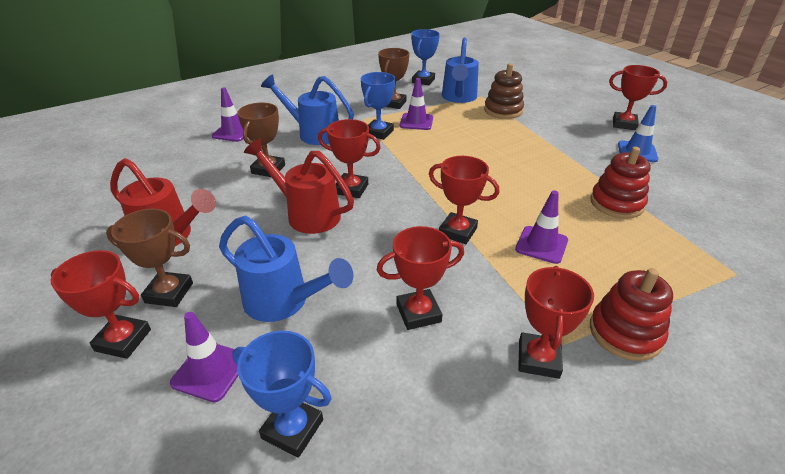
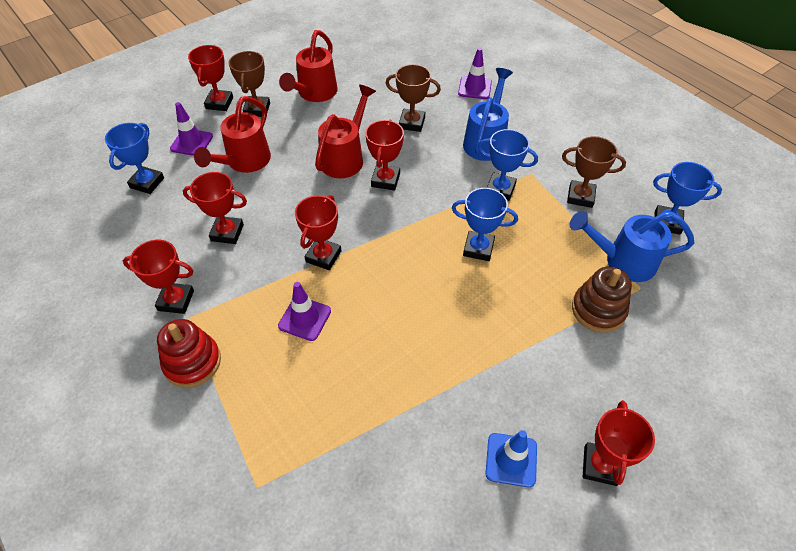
camera: 85 degrees right, 15 degrees up
blue watering can [219,216,353,322] -> red watering can [194,96,271,173]
red trophy [377,226,464,330] -> red trophy turned 60 degrees counterclockwise [183,172,247,244]
purple traffic cone [400,78,433,130] -> none
red stacking toy [590,147,651,218] -> none
none -> blue trophy [452,188,518,261]

